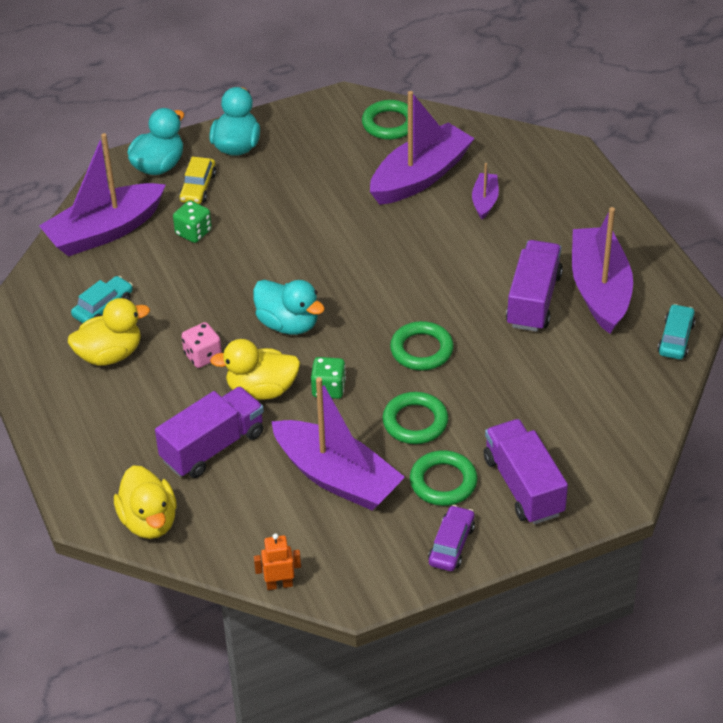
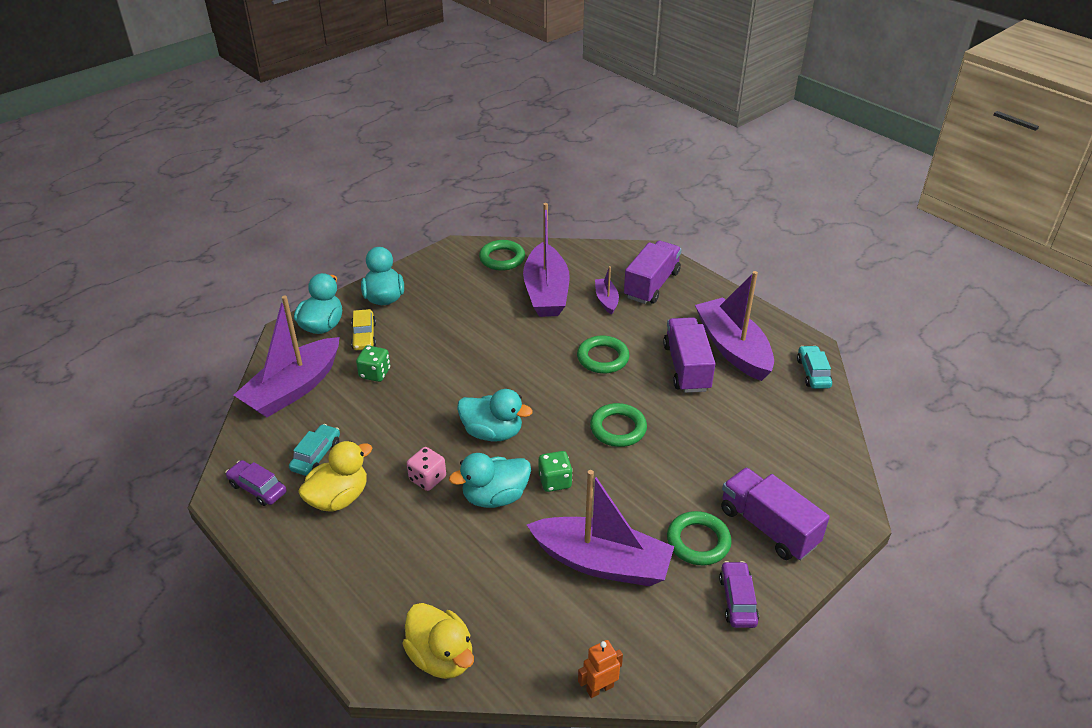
camera: 20 degrees left, 5 degrees down
purple truck [155,386,264,478] -> purple truck moved to [624,241,682,304]
yellow duck [210,339,300,400] -> turquoise duck [449,453,531,508]
purple boat [370,91,475,205] -> purple boat turned 150 degrees clockwise [523,203,570,317]
green ring [383,392,448,444] -> green ring moved to [577,336,629,373]
none -> purple car [225,460,286,506]

